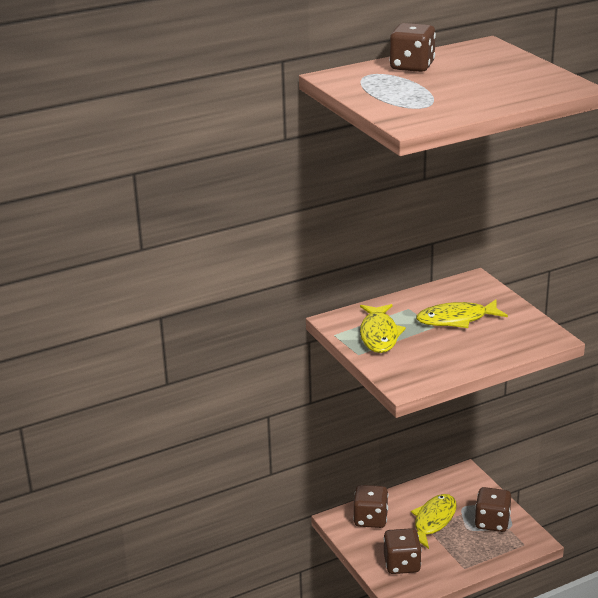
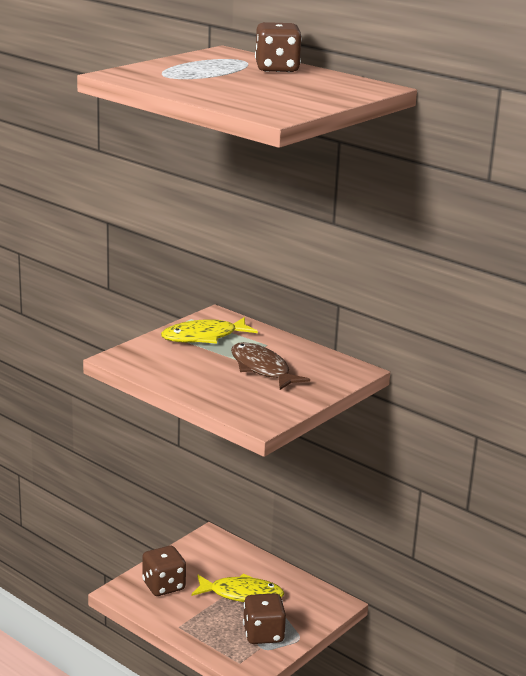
camera: 65 degrees right, 5 degrees down
brown dice [353,485,388,528] -> none
yellow fish [416,300,508,328] -> brown fish [231,342,310,390]

